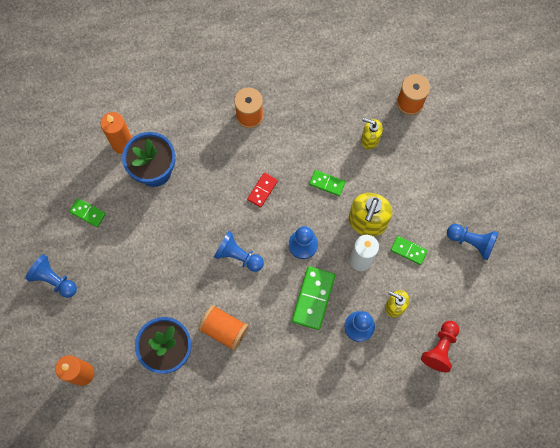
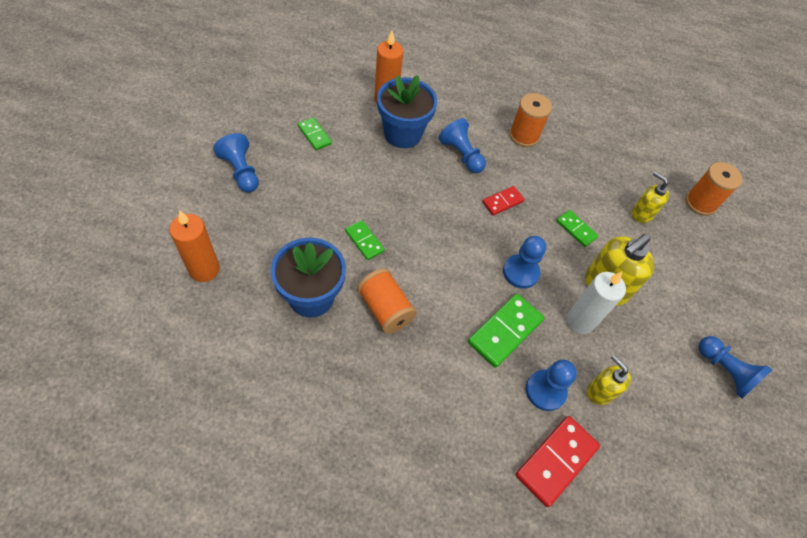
camera: 20 degrees right, 15 degrees down
blue pawn [214,231,264,272] -> blue pawn moved to [439,118,486,173]
green domino [390,236,428,265] -> green domino moved to [345,220,385,260]
red pawn [421,321,459,372] -> none
none -> red domino [515,416,600,507]

